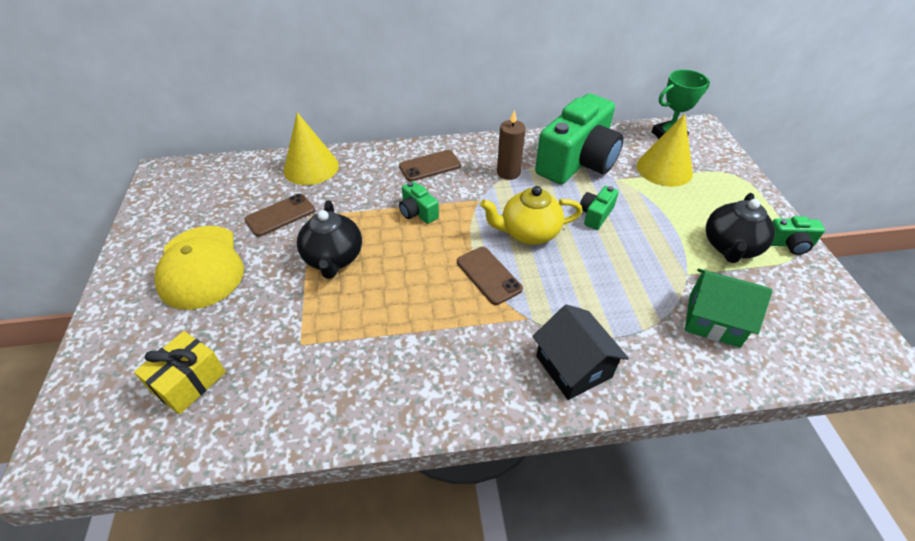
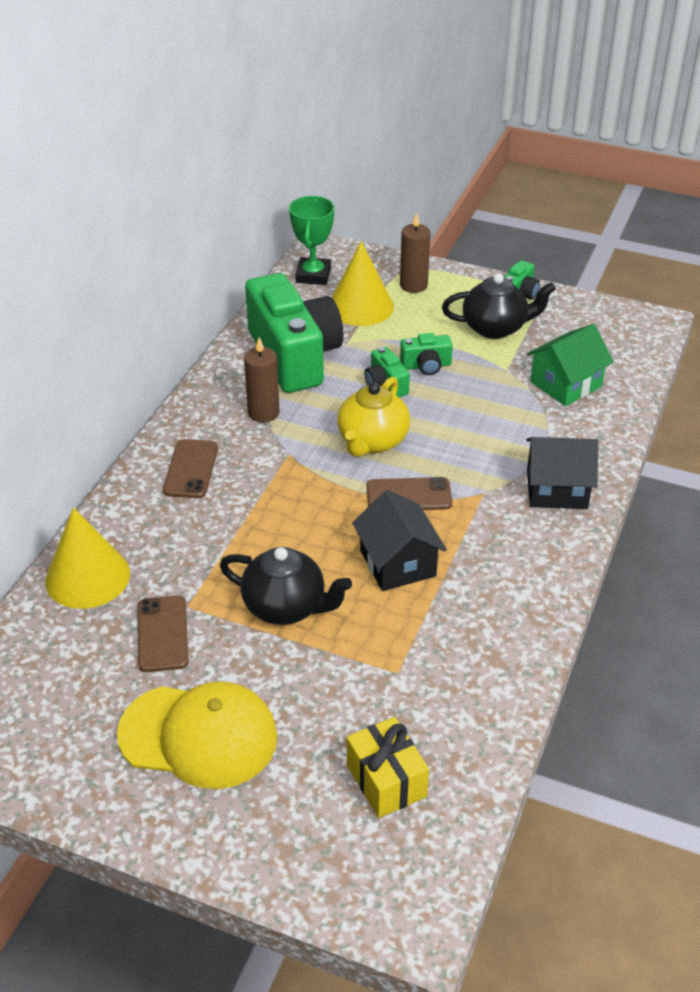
camera: 60 degrees left, 5 degrees down
green camera [399,181,439,224] -> green camera moved to [400,333,453,375]
black teapot [706,193,775,263] -> black teapot turned 60 degrees counterclockwise [442,273,556,339]
none -> black house [352,490,447,591]
none -> brown candle [400,213,430,293]

